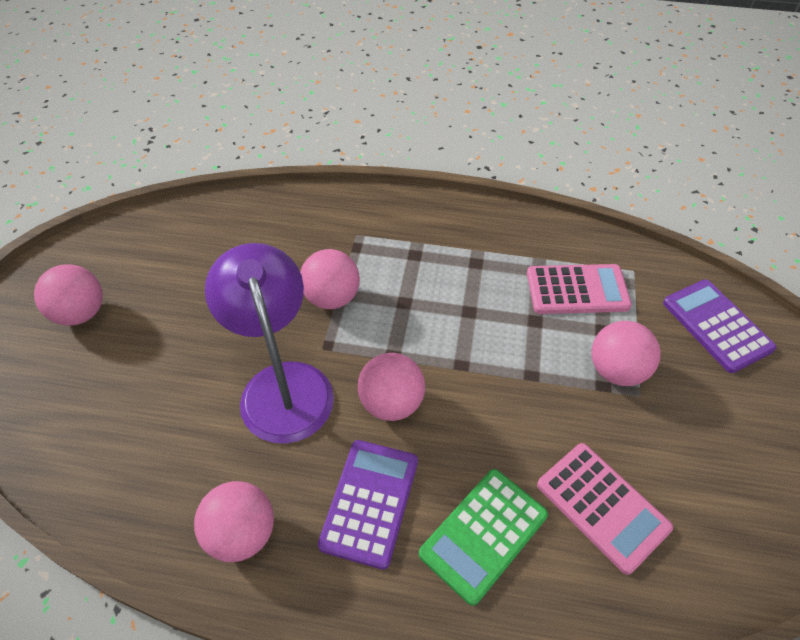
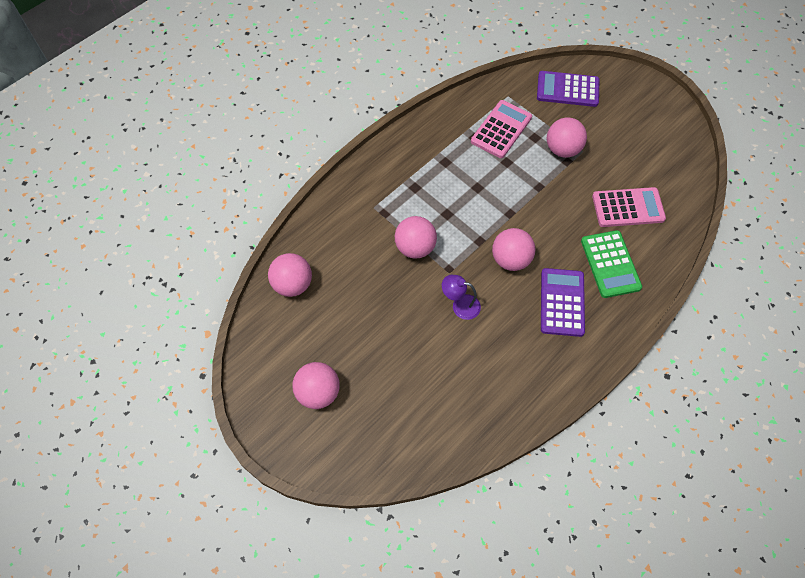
camera: 55 degrees left, 10 degrees up
pink ball [194,481,274,562] -> pink ball moved to [268,253,312,297]
purple lamp [205,243,334,444] -> purple lamp [442,275,481,320], size x0.46
purple calculator [318,440,418,570] -> purple calculator turned 45 degrees clockwise [541,268,585,337]

